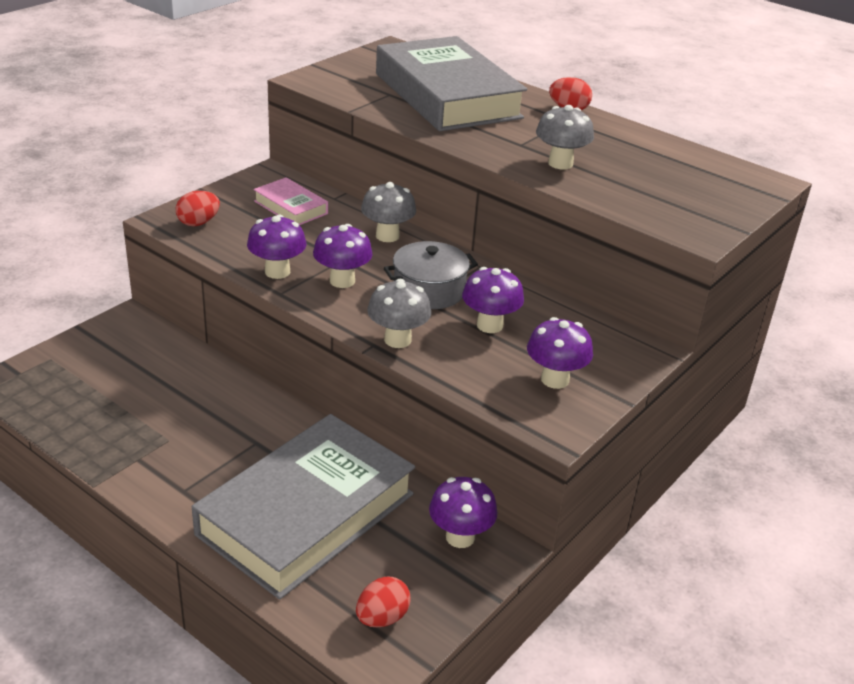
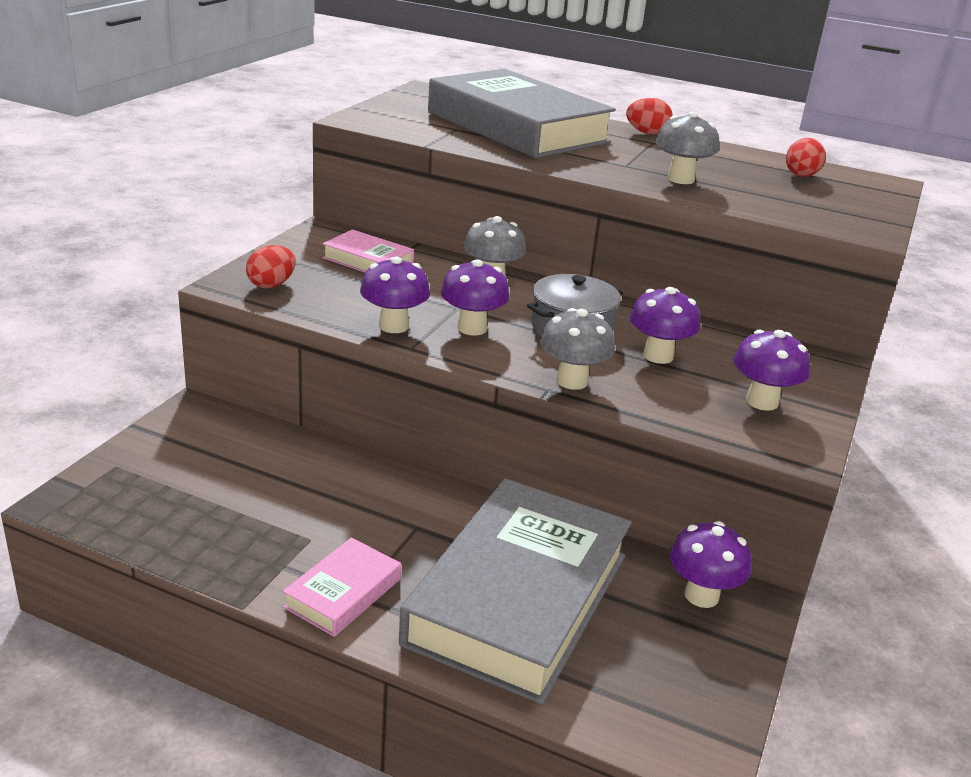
camera: 15 degrees left, 5 degrees down
red egg [356,577,411,627] -> red egg moved to [786,138,826,177]
none -> pink book [283,538,401,637]

